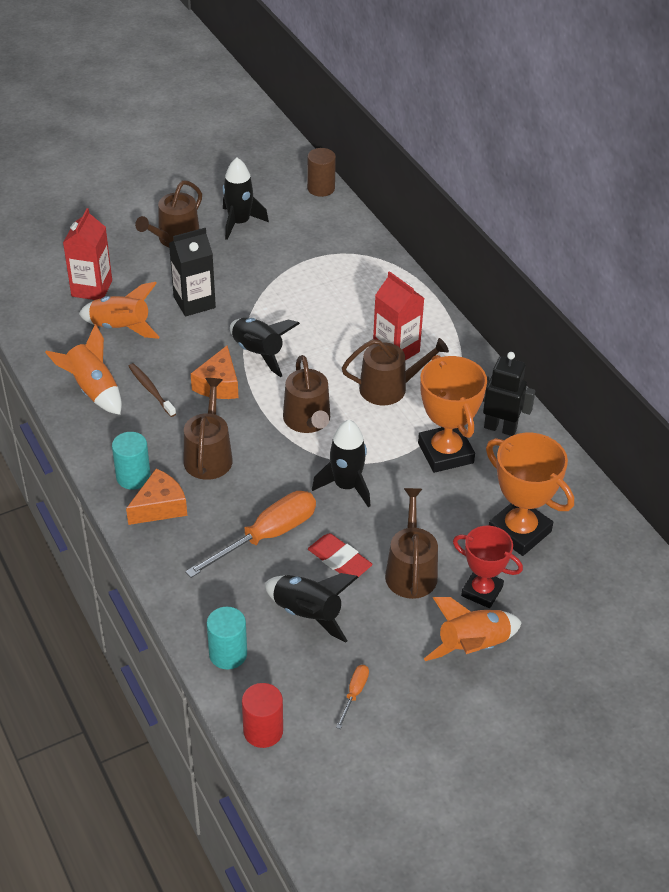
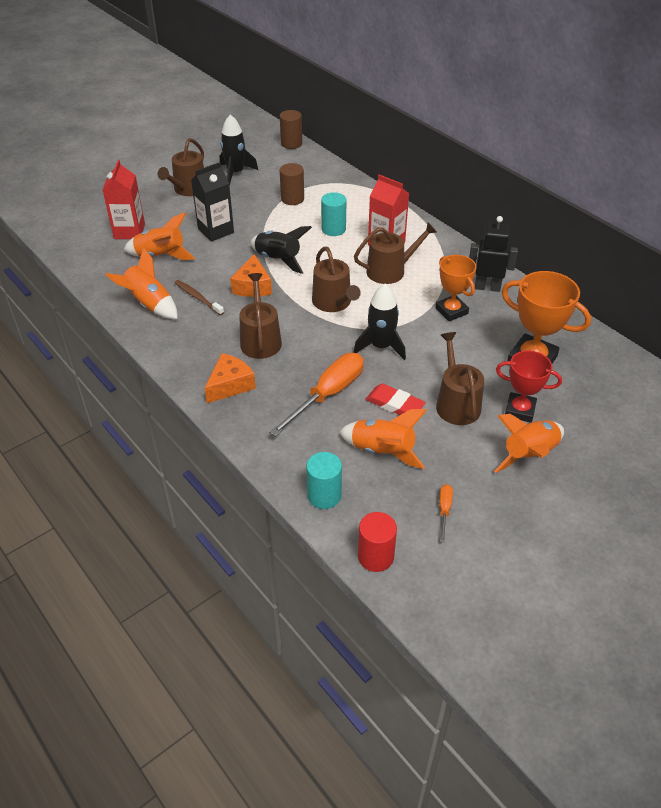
camera: 10 degrees left, 0 degrees up
turquoise cylinder [112,432,151,490] -> turquoise cylinder moved to [321,192,347,236]
black rocket [265,573,358,643] -> orange rocket [339,409,427,469]
orange trophy [418,355,487,473] -> orange trophy [435,255,476,321], size x0.67
none -> brown cylinder [280,163,304,205]

